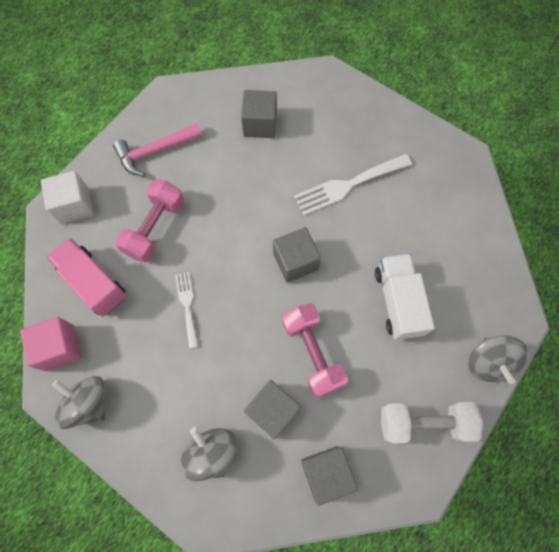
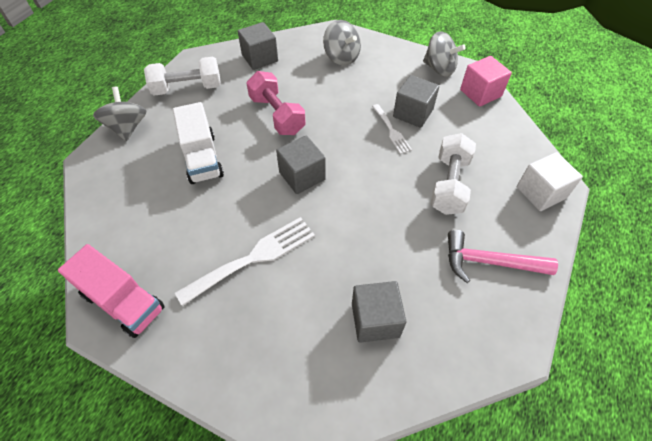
camera: 170 degrees right, 15 degrees down
pink truck [46,238,126,317] -> pink truck moved to [58,244,165,338]
pink hammer [113,123,202,177] -> pink hammer turned 135 degrees counterclockwise [448,230,558,283]
pink dumbbell [115,180,184,262] -> white dumbbell [431,133,476,215]
grey cube [244,380,301,439] -> grey cube moved to [393,75,439,128]

